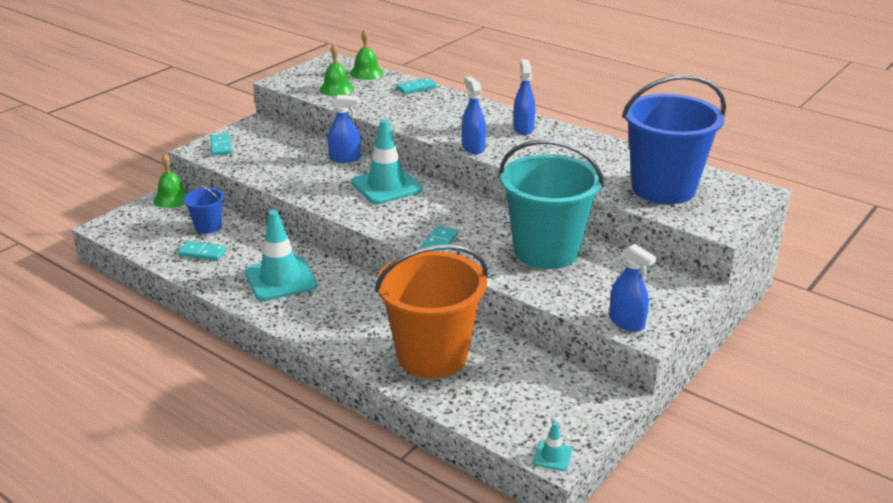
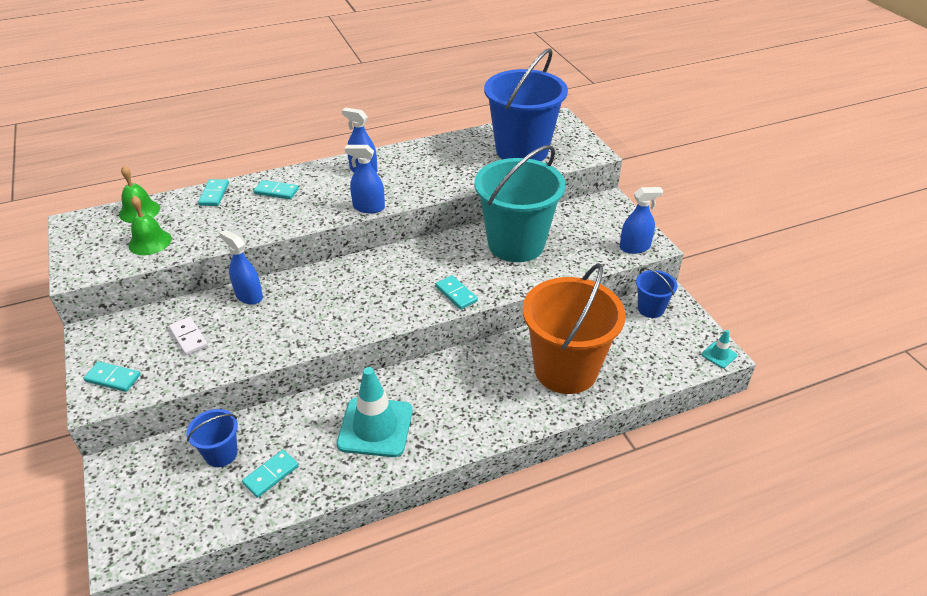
camera: 60 degrees left, 10 degrees up
green bell [153,153,189,208] -> none
blue spray bottle [328,95,361,163] -> blue spray bottle turned 75 degrees counterclockwise [220,230,263,305]
turquoise traffic cone [351,119,422,204] -> none
none -> white domino [169,317,208,355]
none -> turquoise domino [253,180,299,199]
none -> blue bucket [636,268,678,318]

